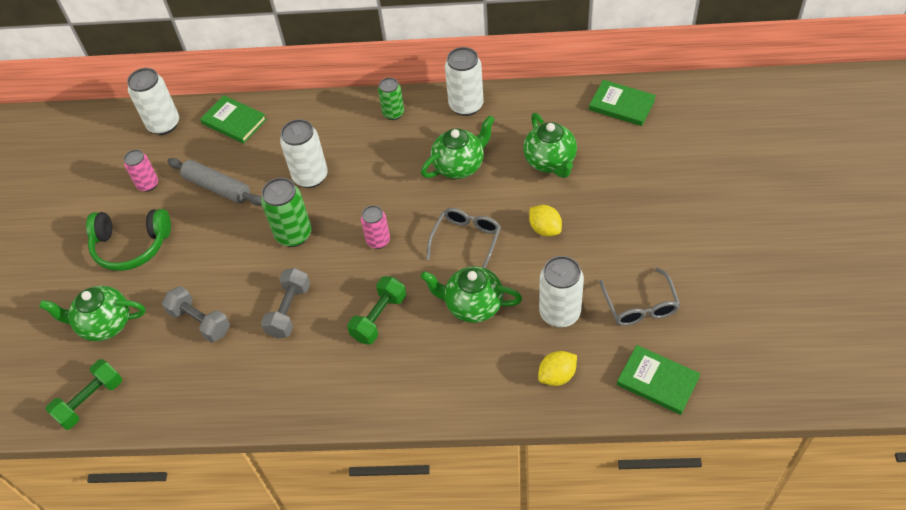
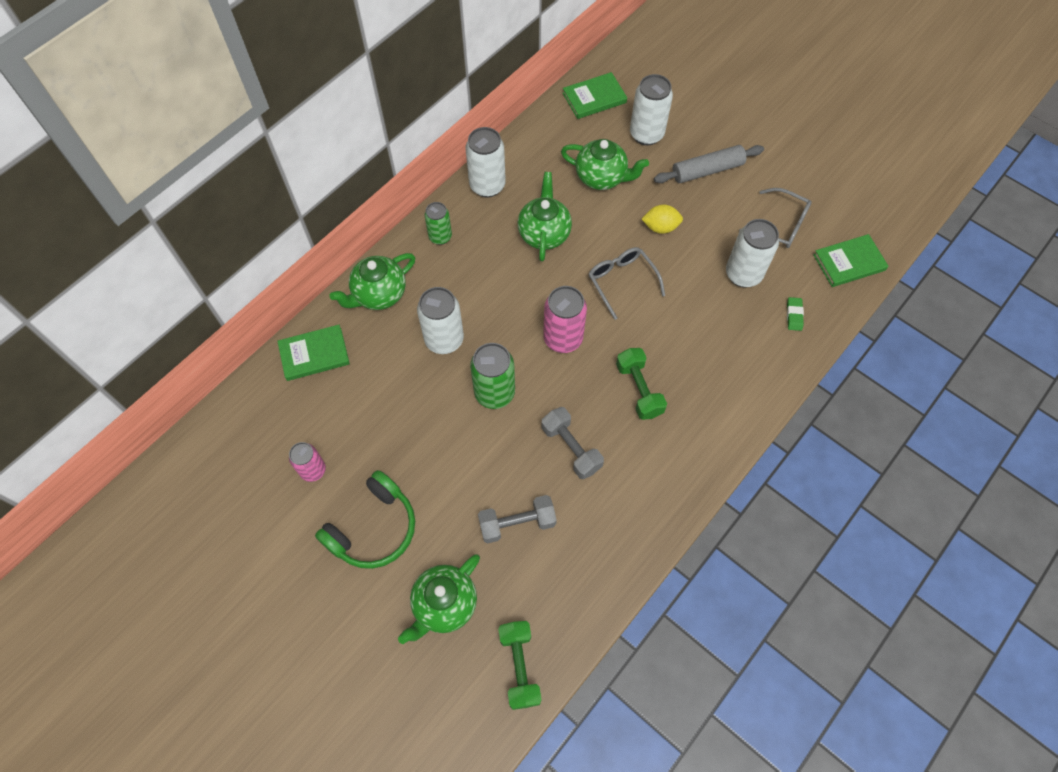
camera: 55 degrees left, 10 degrees up
white can [127,68,179,135] -> white can moved to [630,74,673,145]
grey rolling pin [167,158,262,206] -> grey rolling pin moved to [654,145,764,183]
pink can [361,205,390,249] -> pink can [543,286,587,353], size x1.58
green teapot [421,266,522,323] -> green teapot moved to [329,253,415,310]
yellow lemon [538,351,577,386] -> green eraser [787,297,804,331]

